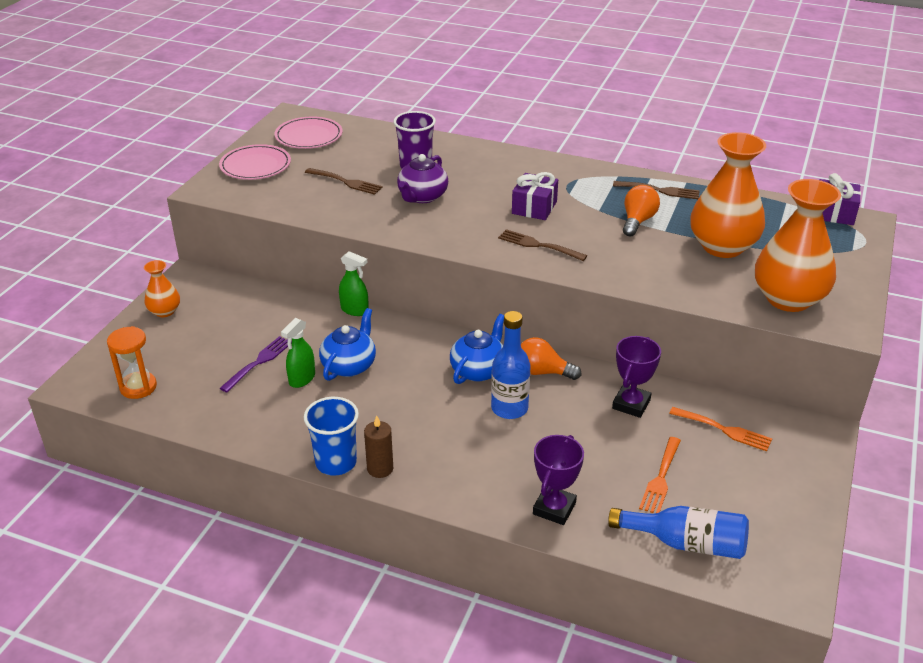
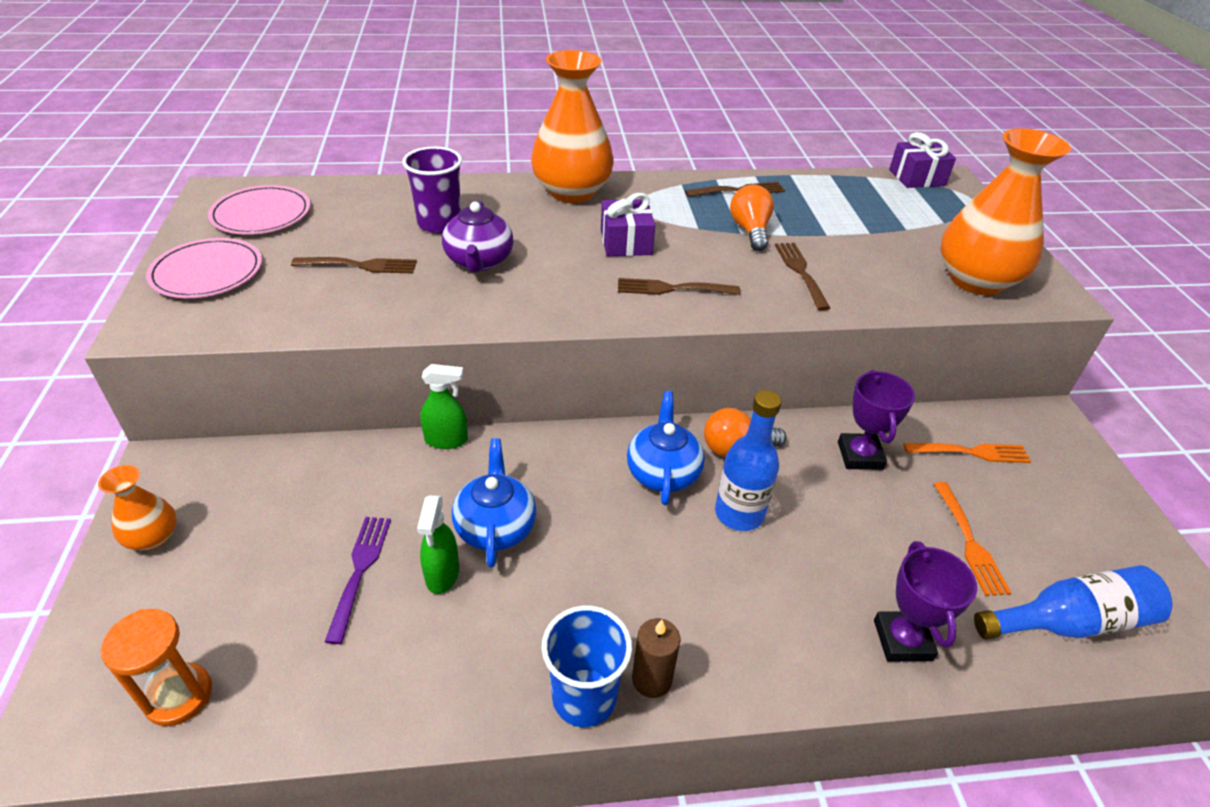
camera: 30 degrees left, 5 degrees up
orange vase [690,132,766,258] -> orange vase moved to [531,50,614,203]
none -> brown fork [775,243,830,311]

